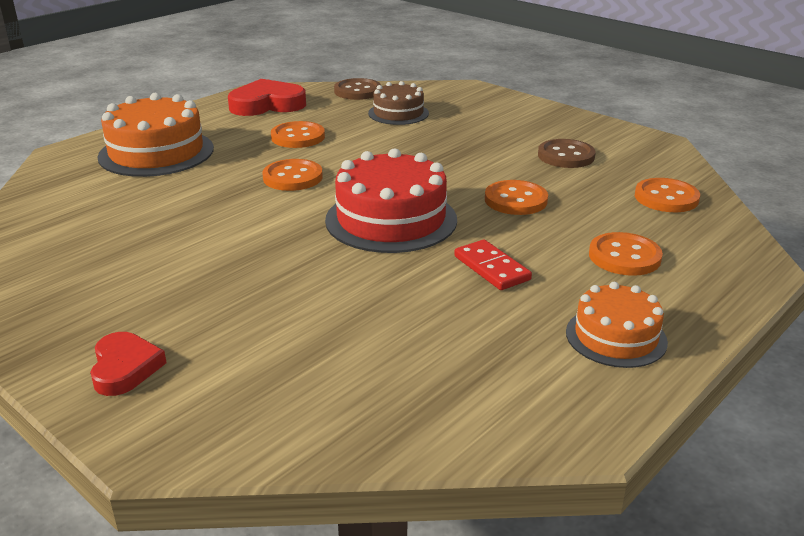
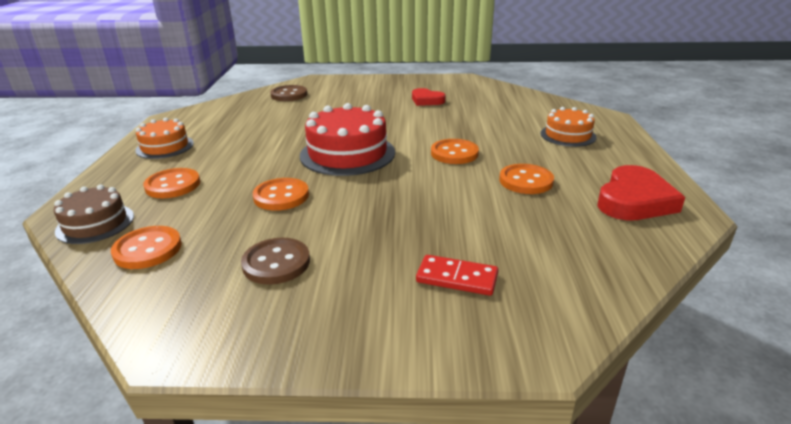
camera: 140 degrees right, 0 degrees up
red heart [90,332,166,396] -> red heart moved to [412,88,445,106]
orange cake [98,93,214,177] -> orange cake [540,107,597,147], size x0.60
brown button [334,78,381,100] -> brown button moved to [270,85,307,101]
brown cake [368,81,429,125] -> brown cake moved to [54,185,134,244]
red domino [454,240,532,290] -> red domino moved to [416,255,498,296]

